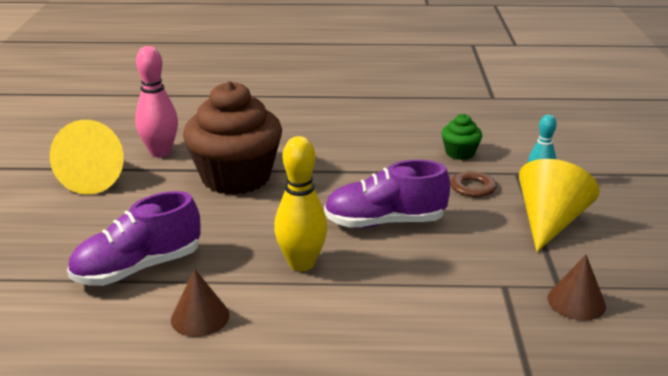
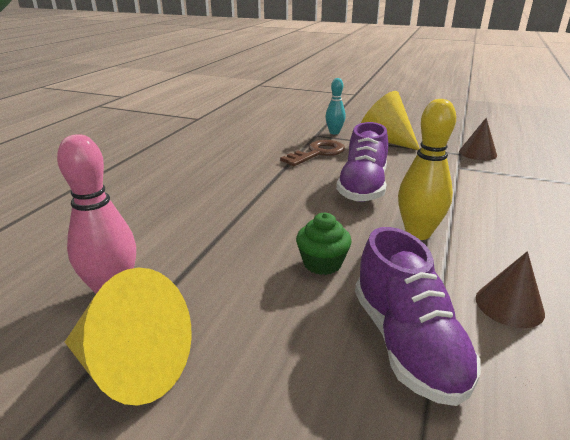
camera: 70 degrees left, 0 degrees up
brown cupcake [183,81,282,195] -> none
green cupcake [442,114,482,160] -> green cupcake moved to [296,213,352,275]

